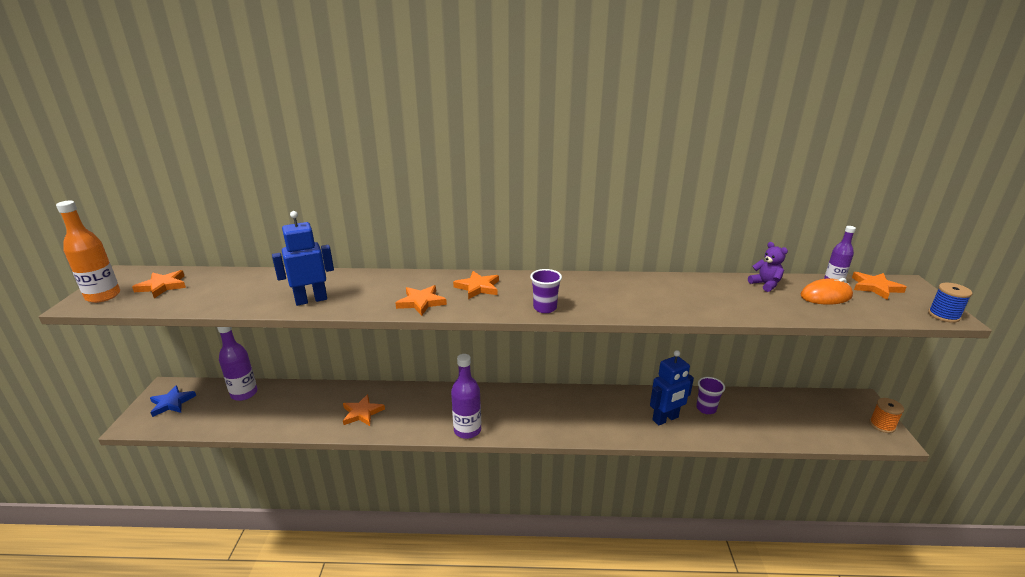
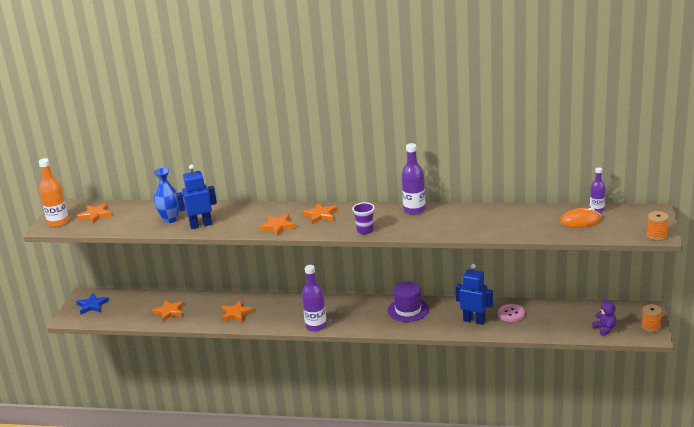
camera: 10 degrees right, 0 degrees up
purple bottle [217,327,257,401] -> purple bottle moved to [401,143,426,215]
blue robot [650,350,694,426] -> blue robot turned 135 degrees counterclockwise [456,264,493,325]
purple cup [696,377,725,414] -> pink button [498,304,525,322]
purple teddy bear [748,242,788,292] -> purple teddy bear moved to [592,298,616,336]
orange star [852,272,907,300] -> orange star moved to [152,300,184,322]
blue spool [928,283,972,323] -> orange spool [647,211,669,241]
none -> blue vase [154,168,179,223]
none -> purple hat [387,281,429,322]

